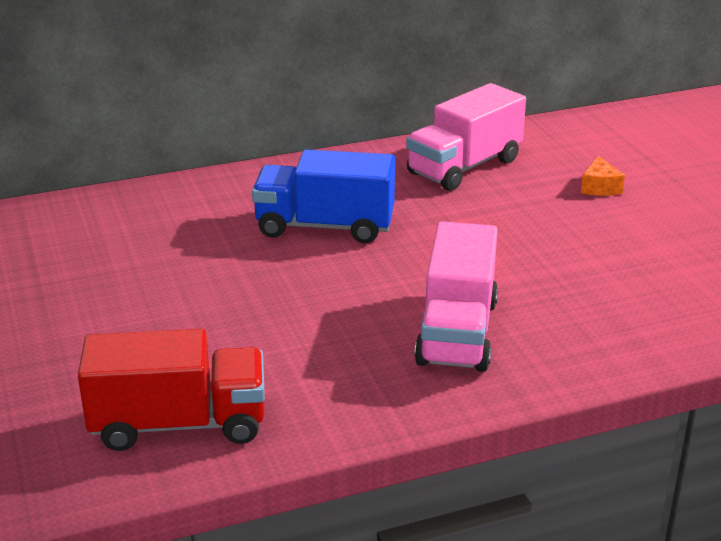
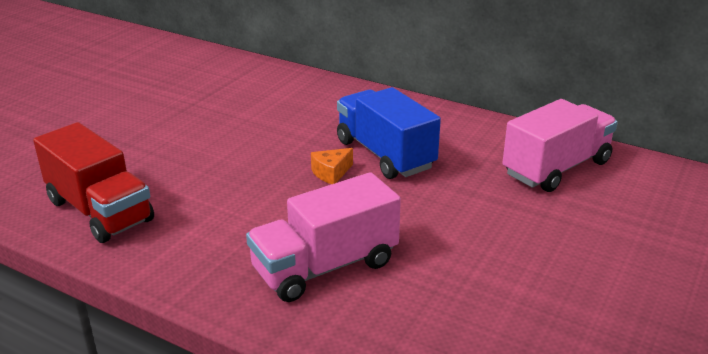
camera: 50 degrees right, 0 degrees up
pink truck [406,83,526,191] -> pink truck turned 135 degrees clockwise [502,99,618,192]
orange cheese [581,156,625,196] -> orange cheese moved to [311,148,353,184]

